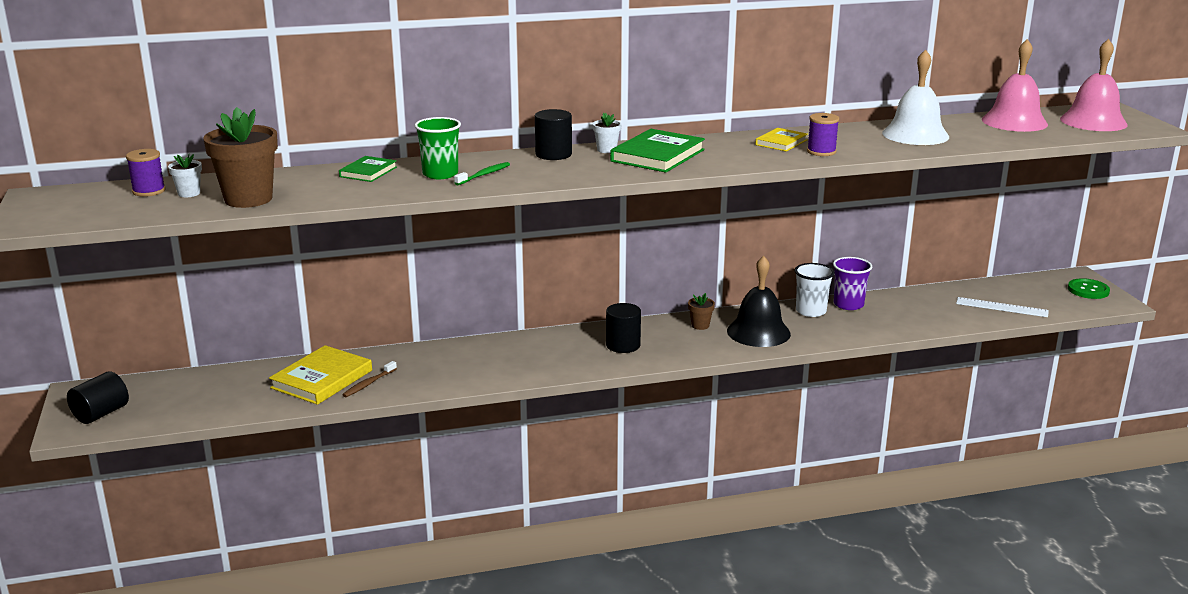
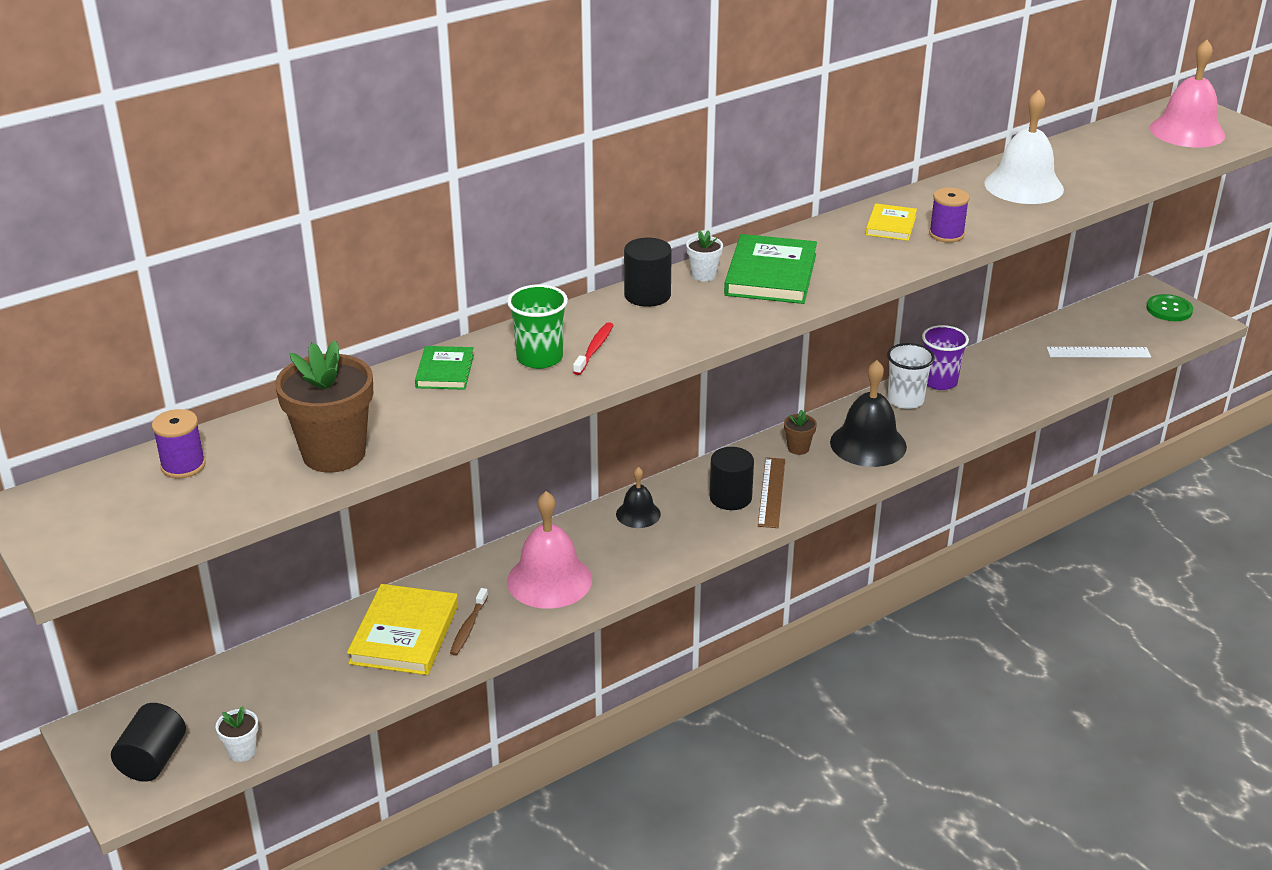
camera: 20 degrees left, 10 degrees up
white flower pot [168,154,202,197] -> white flower pot moved to [215,706,258,762]
green toothbrush [454,162,510,185] -> red toothbrush [573,322,613,375]
pink bell [982,39,1048,132] -> pink bell moved to [507,491,592,609]
none -> black bell [616,467,661,528]
none -> brown ruler [758,457,785,528]

